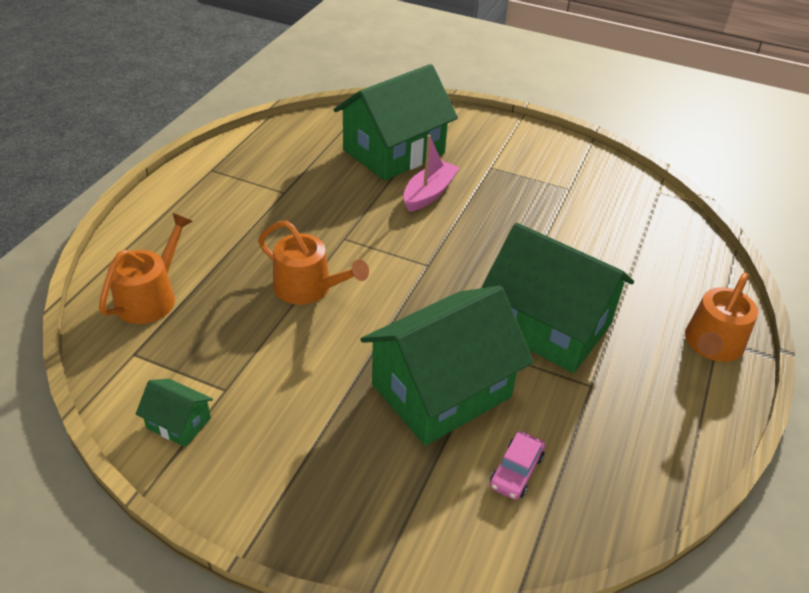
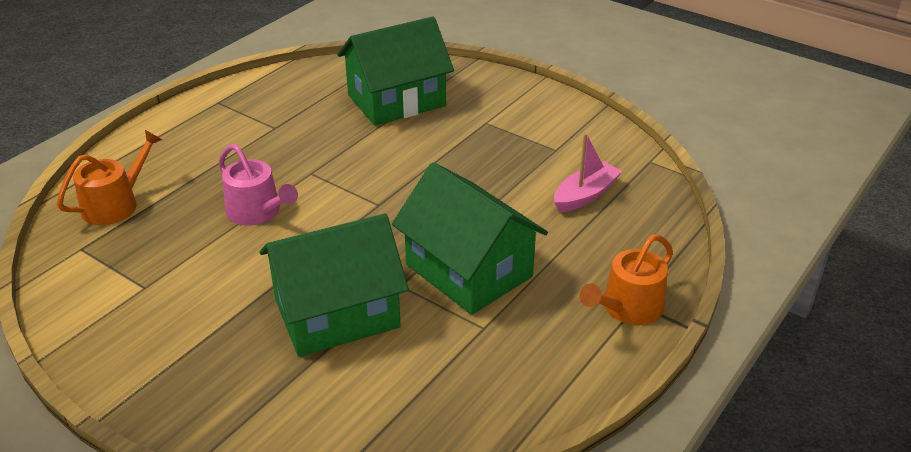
camera: 15 degrees right, 5 degrees down
green house [136,379,213,447] -> none
orange watering can [258,221,369,305] -> pink watering can [219,144,298,226]
pink boat [403,135,459,212] -> pink boat moved to [554,133,622,212]
pink car [490,431,545,500] -> none

